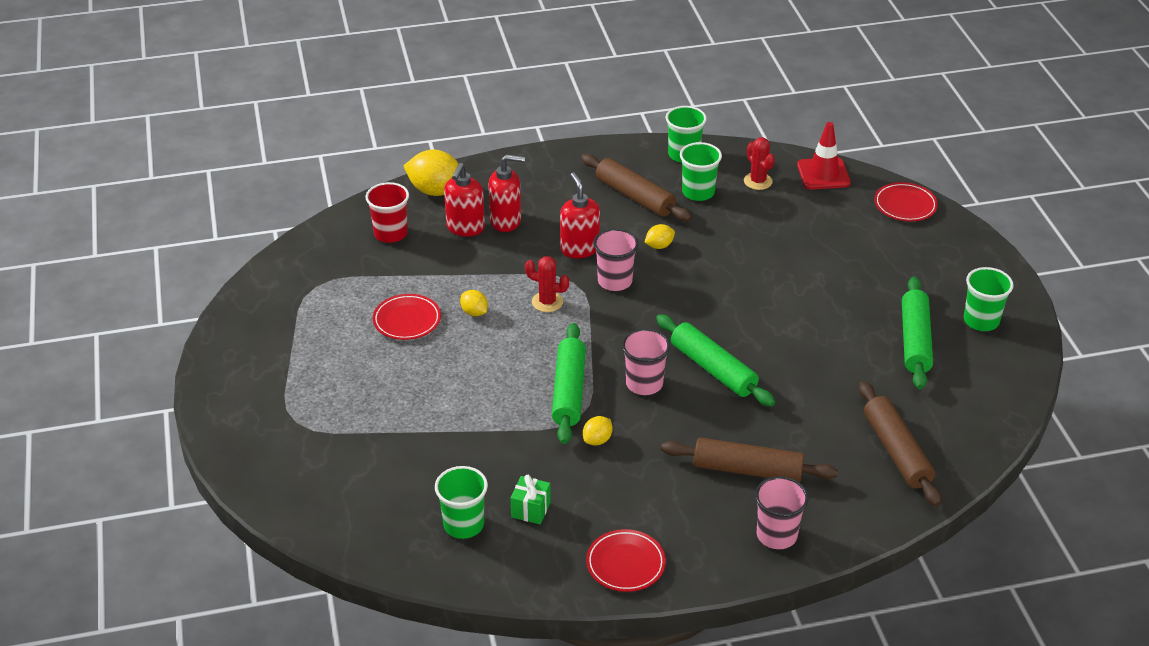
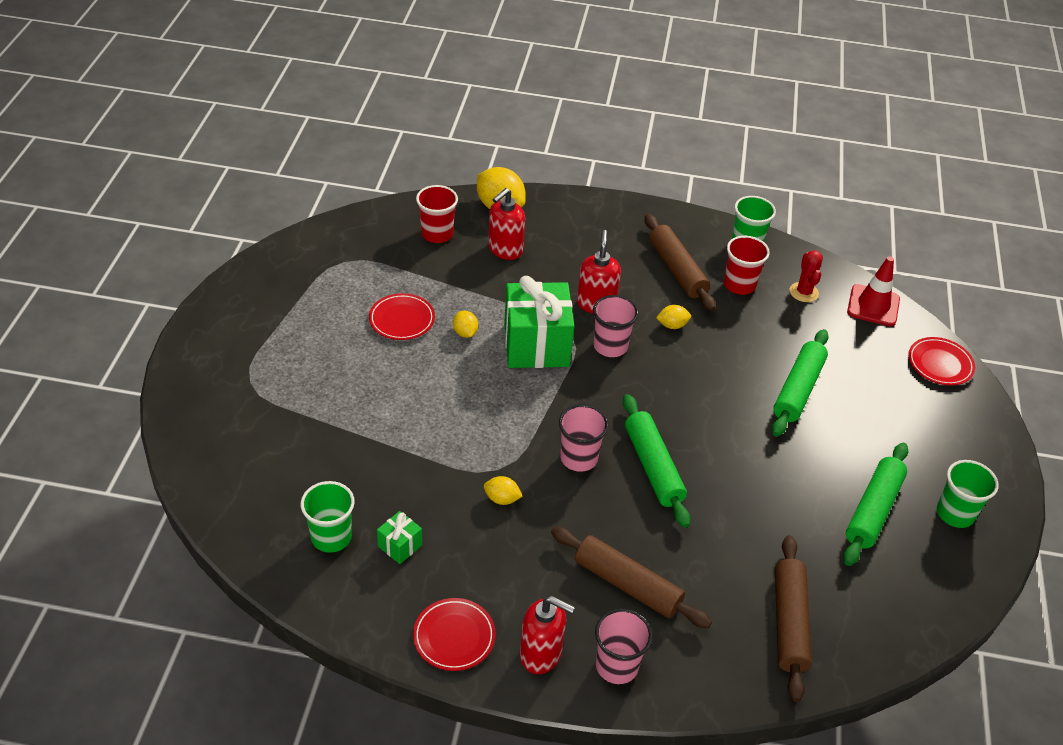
camera: 20 degrees right, 5 degrees up
red soap dispenser [488,154,525,232] -> red soap dispenser moved to [520,596,575,674]
red cactus [525,256,569,312] -> green gift [504,276,574,368]
green rolling pin [552,323,586,444] -> green rolling pin moved to [772,329,829,437]
yellow lemon [583,416,613,446] -> yellow lemon turned 45 degrees clockwise [484,476,523,505]
green cup [680,142,722,201] -> red cup [724,236,770,295]

